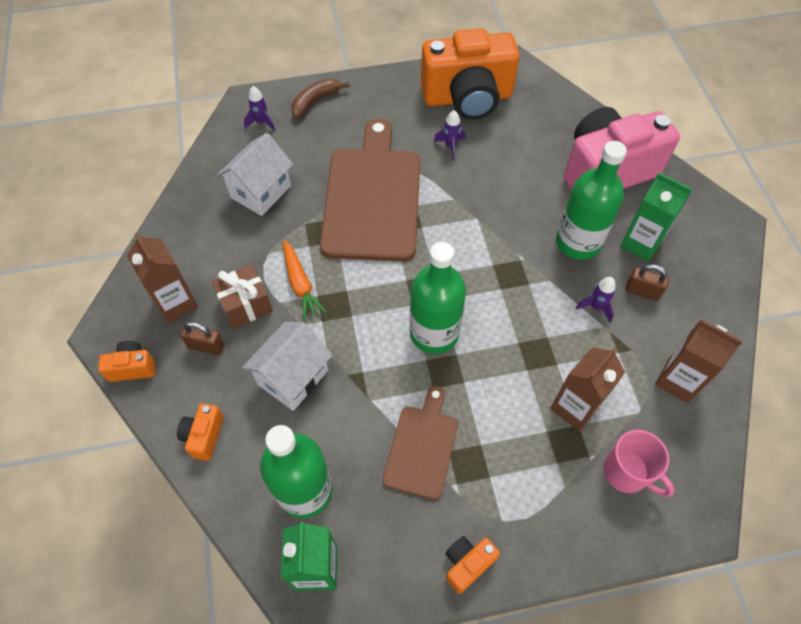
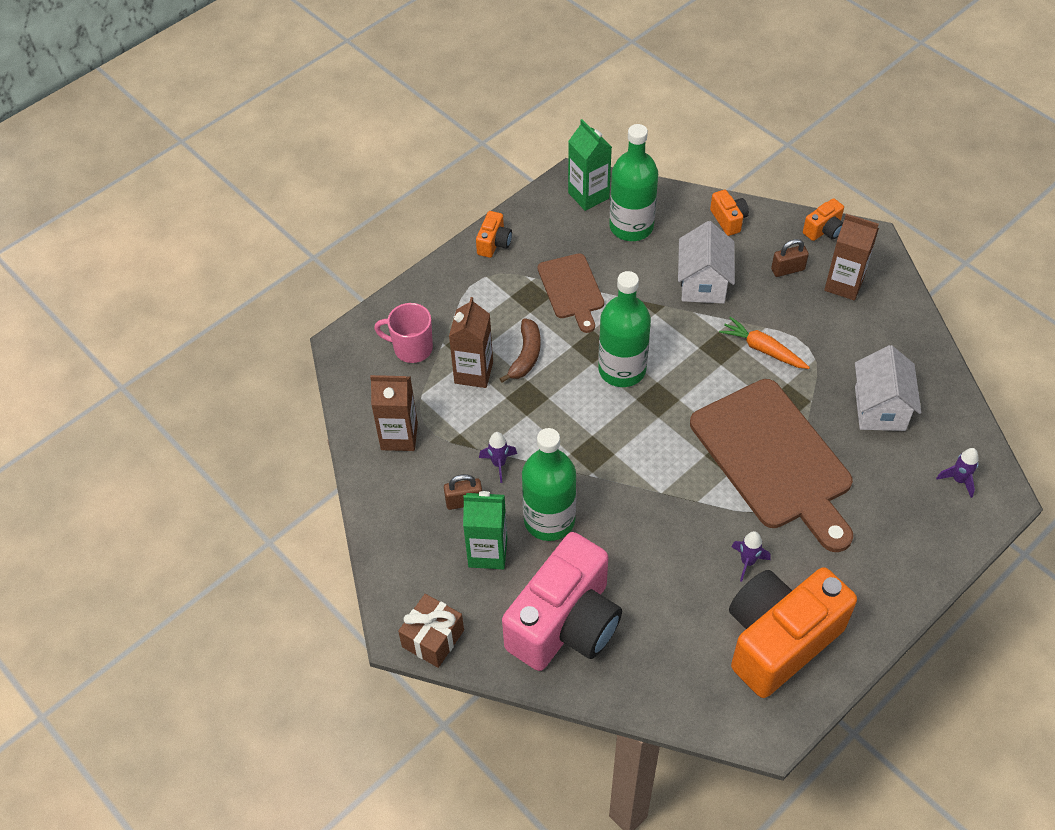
camera: 150 degrees right, 5 degrees down
brown gift [212,264,273,328] -> brown gift moved to [398,594,464,668]
brown banana [291,79,349,118] -> brown banana moved to [499,318,540,383]

